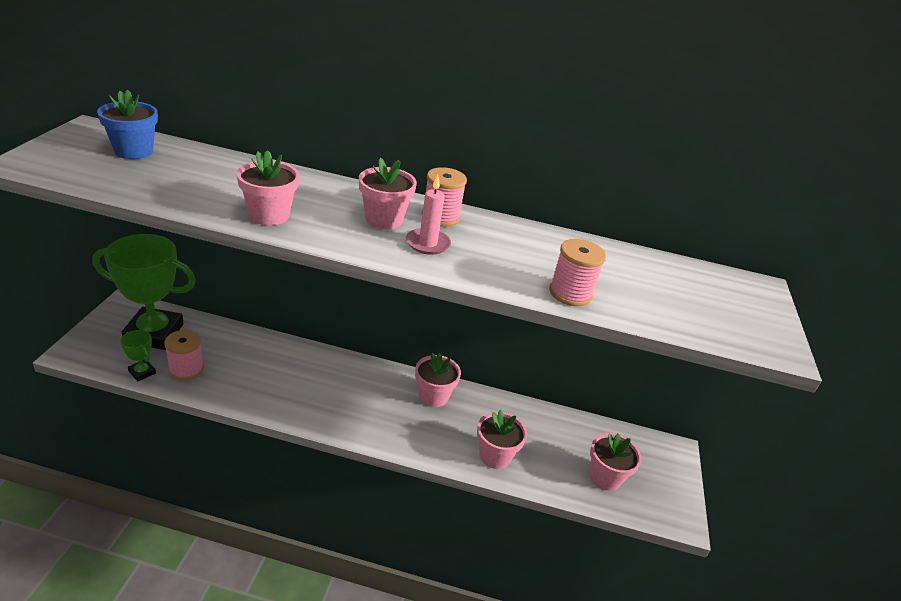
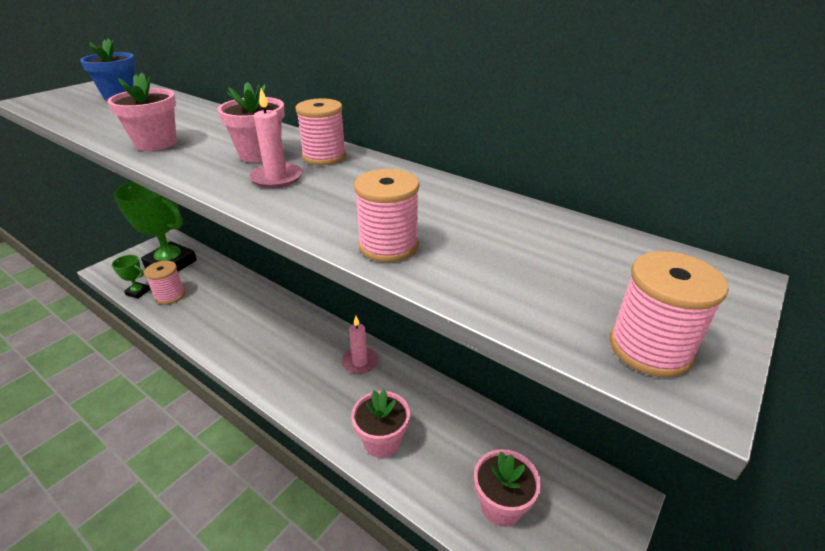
camera: 30 degrees right, 0 degrees up
green trophy [120,330,156,381] -> green trophy turned 45 degrees counterclockwise [112,255,150,299]
pink flower pot [415,353,461,407] -> pink candle [341,316,378,374]
none -> pink spool [610,251,729,377]

